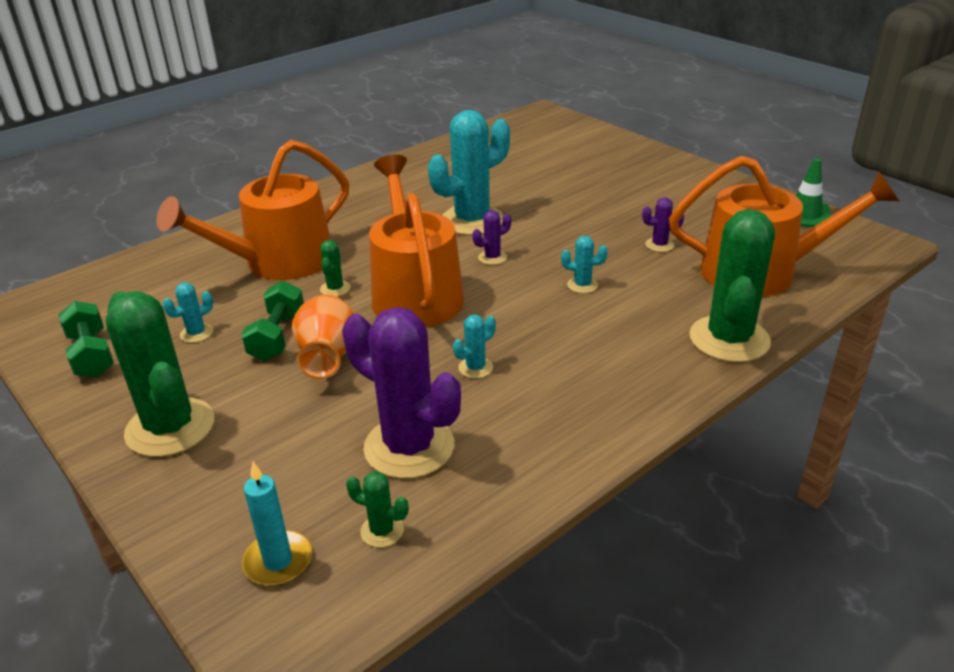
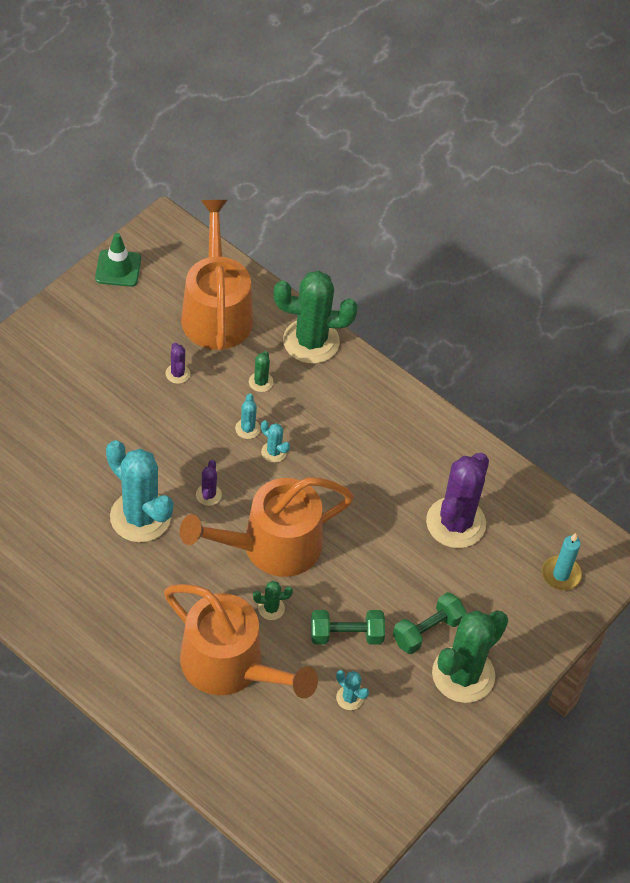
camera: 105 degrees left, 20 degrees up
green dumbbell [58,301,114,378] -> green dumbbell moved to [393,592,466,654]
orange vase [292,294,354,379] -> none
green cactus [346,471,409,548] -> green cactus moved to [249,351,273,392]
turquoise cactus [453,314,496,378] -> turquoise cactus moved to [261,421,290,463]
purple cactus [472,210,511,265] -> purple cactus turned 45 degrees clockwise [196,460,222,506]

